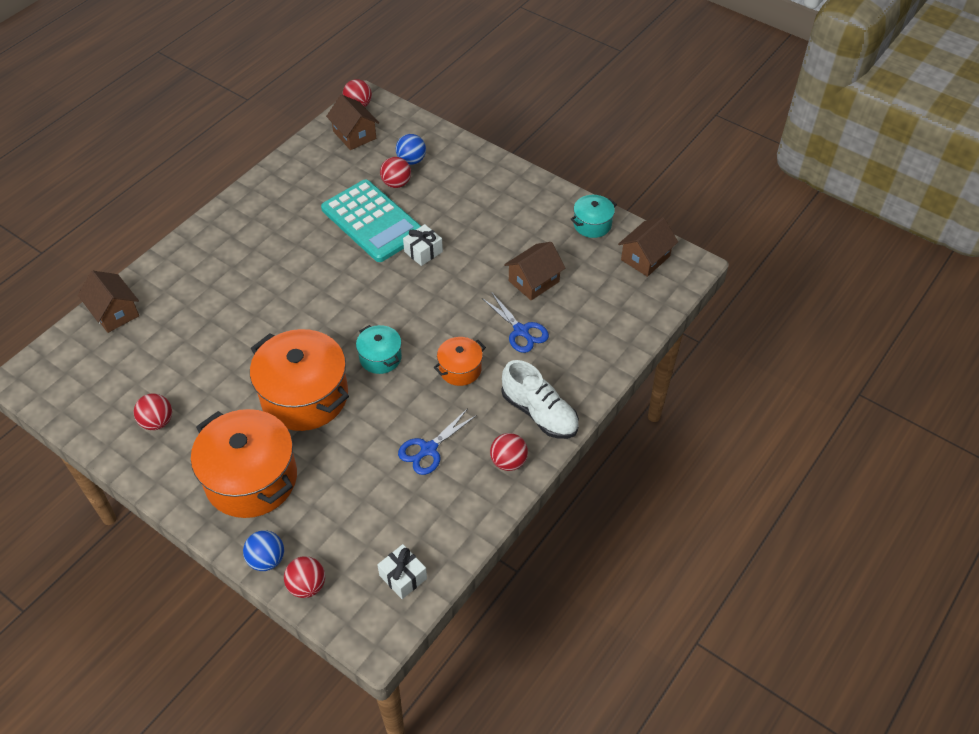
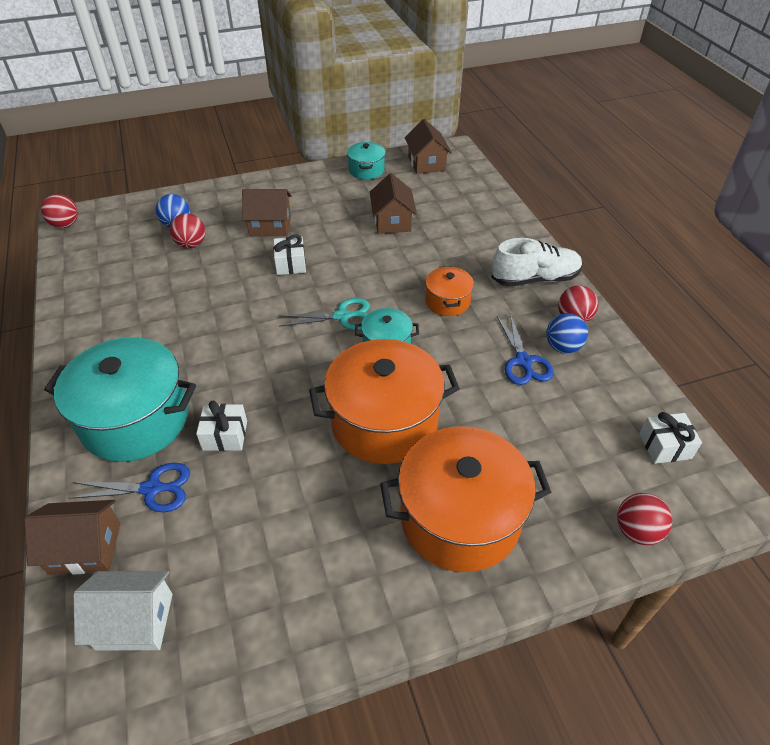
camera: 55 degrees left, 5 degrees down
red ball [134,393,172,430] -> none
blue ball [243,530,284,571] -> blue ball moved to [546,313,588,353]
turquoise calculator [321,179,421,262] -> none
brown house [326,95,379,150] -> brown house moved to [242,189,292,236]
blue scissors [482,292,549,353] -> blue scissors moved to [69,463,190,512]
none -> turquoise pot [44,337,196,462]
none -> white house [73,571,173,650]
none -> white gift [196,400,247,451]
none -> turquoise scissors [278,298,370,330]

